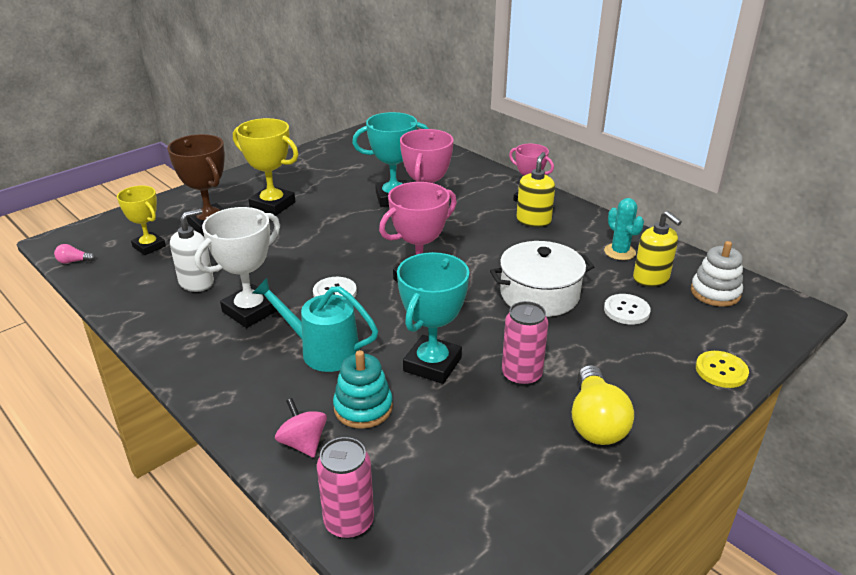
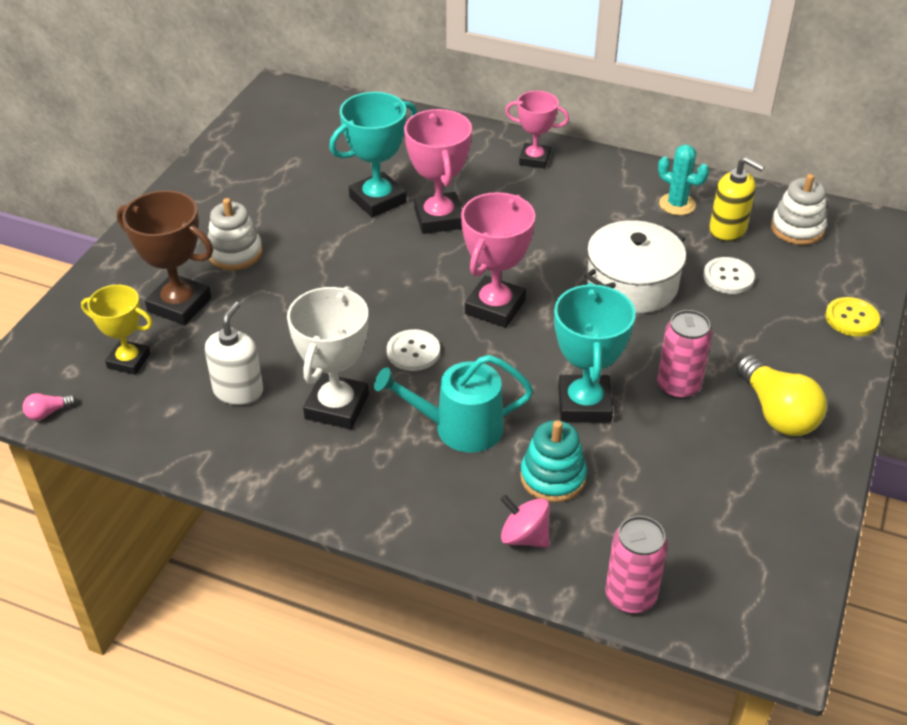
camera: 25 degrees left, 10 degrees up
yellow trophy [233,118,298,216] -> white stacking toy [208,198,262,270]
yellow soap dispenser [516,152,555,227] -> none

